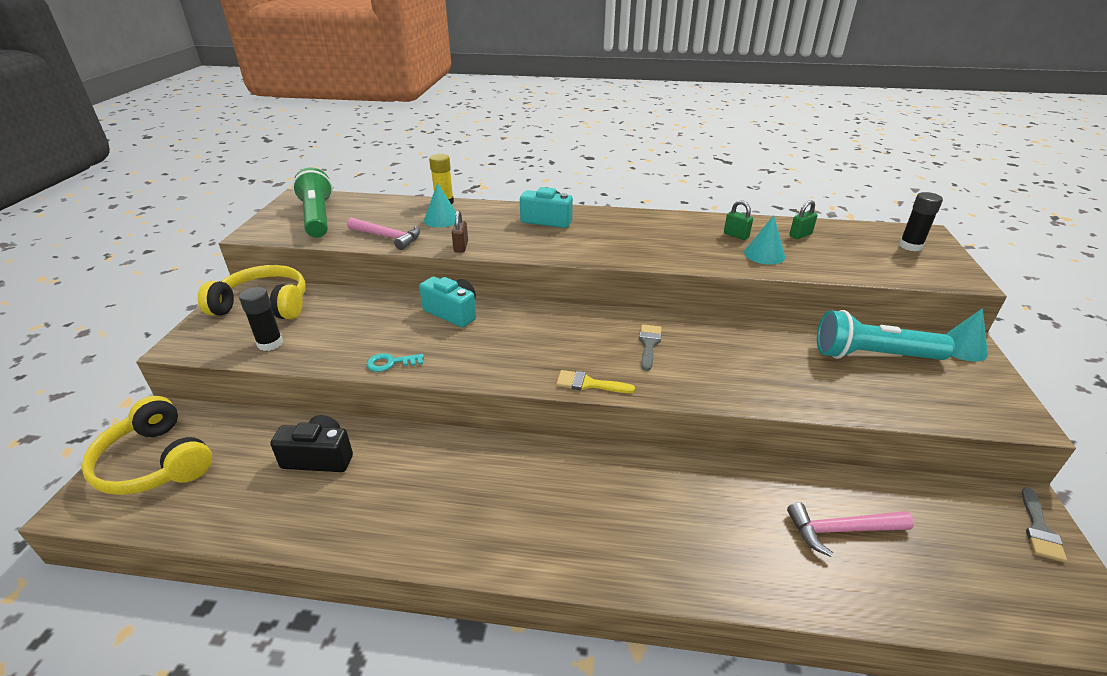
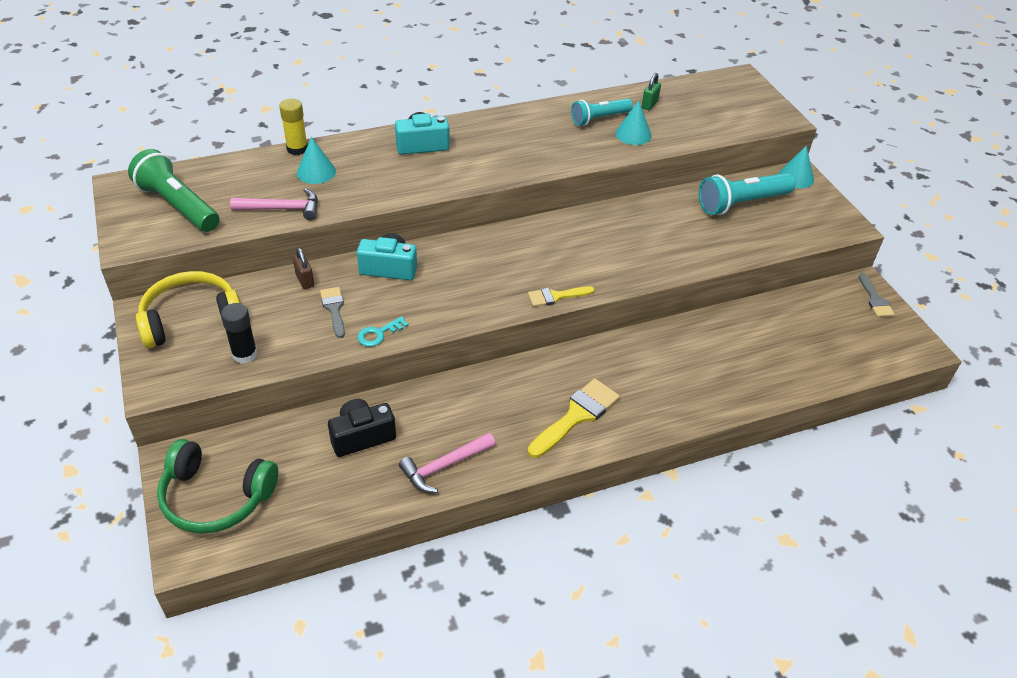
camera: 30 degrees left, 10 degrees up
yellow headphones [81,396,212,495] -> green headphones [157,439,278,534]
brown padlock [452,210,468,252] -> brown padlock moved to [293,248,314,289]
grey brush [639,324,662,371] -> grey brush moved to [320,287,345,338]
green padlock [724,200,753,240] -> turquoise flashlight [571,99,633,126]
pink hammer [787,502,914,557] -> pink hammer moved to [399,433,495,493]
black glue stick [899,192,943,251] -> none
none -> yellow brush [528,379,620,458]

